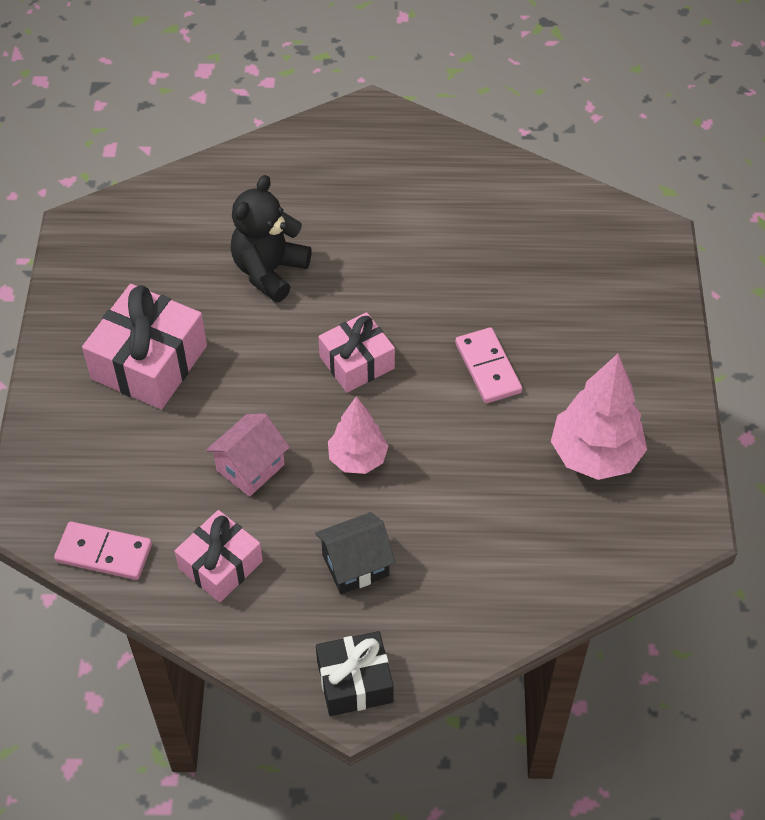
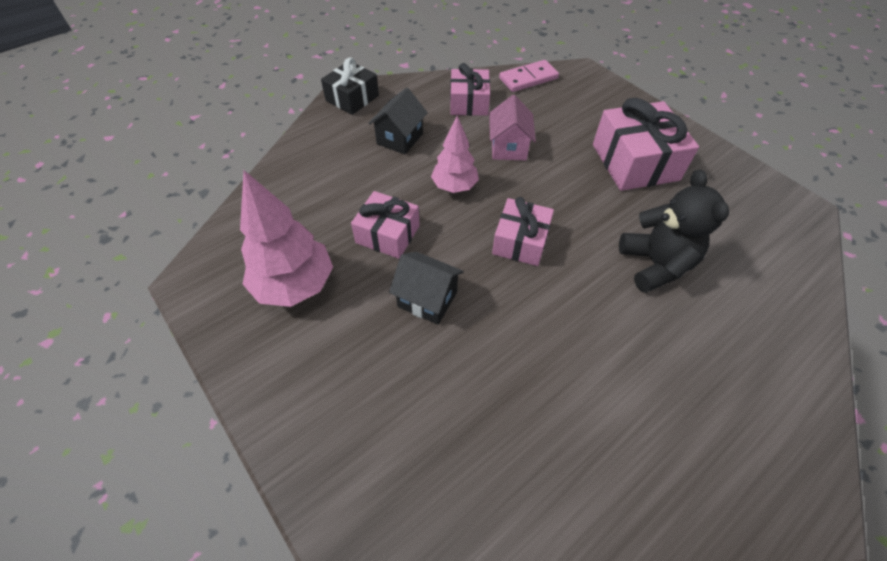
camera: 140 degrees right, 0 degrees up
pink domino [455,327,522,403] -> black house [389,252,464,325]
none -> pink gift [351,191,420,259]

